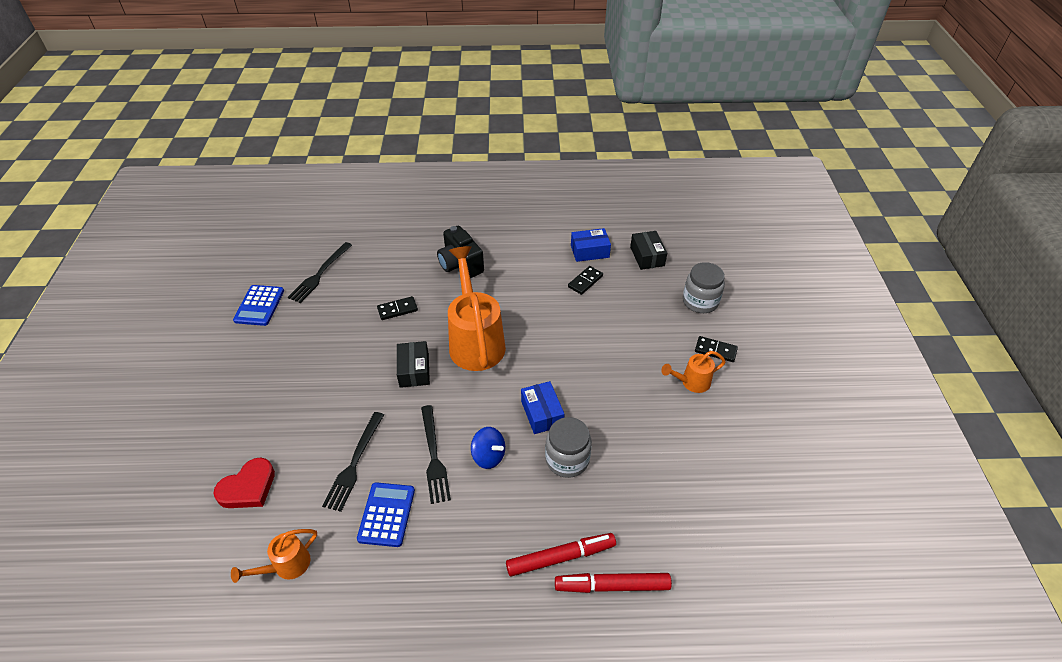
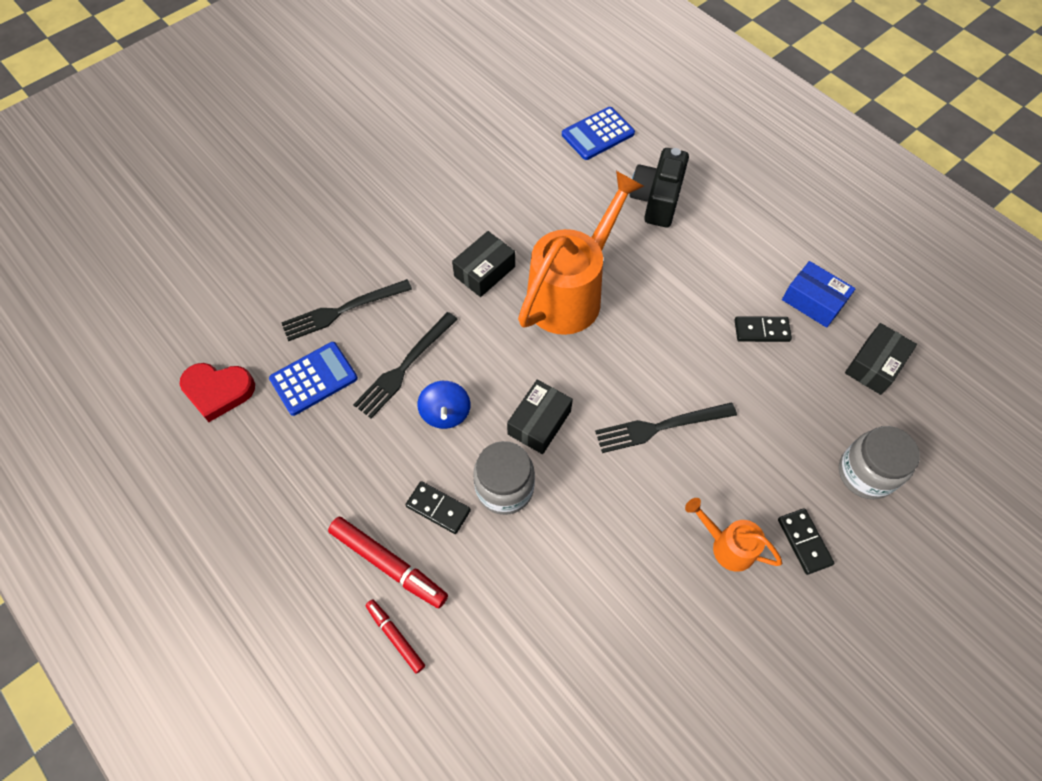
camera: 50 degrees right, 15 degrees up
red heart [214,457,275,508] -> red heart moved to [180,363,255,422]
orange watering can [231,529,317,583] -> none
blue calculator [233,285,284,326] -> blue calculator moved to [562,107,635,160]
black fork [288,242,352,303] -> black fork moved to [595,402,737,453]
black domino [377,296,418,320] -> black domino moved to [405,481,471,534]
blue box [521,381,564,434] -> black box [507,380,573,454]
red marker [555,573,672,593] -> red marker [366,599,425,674], size x0.59

